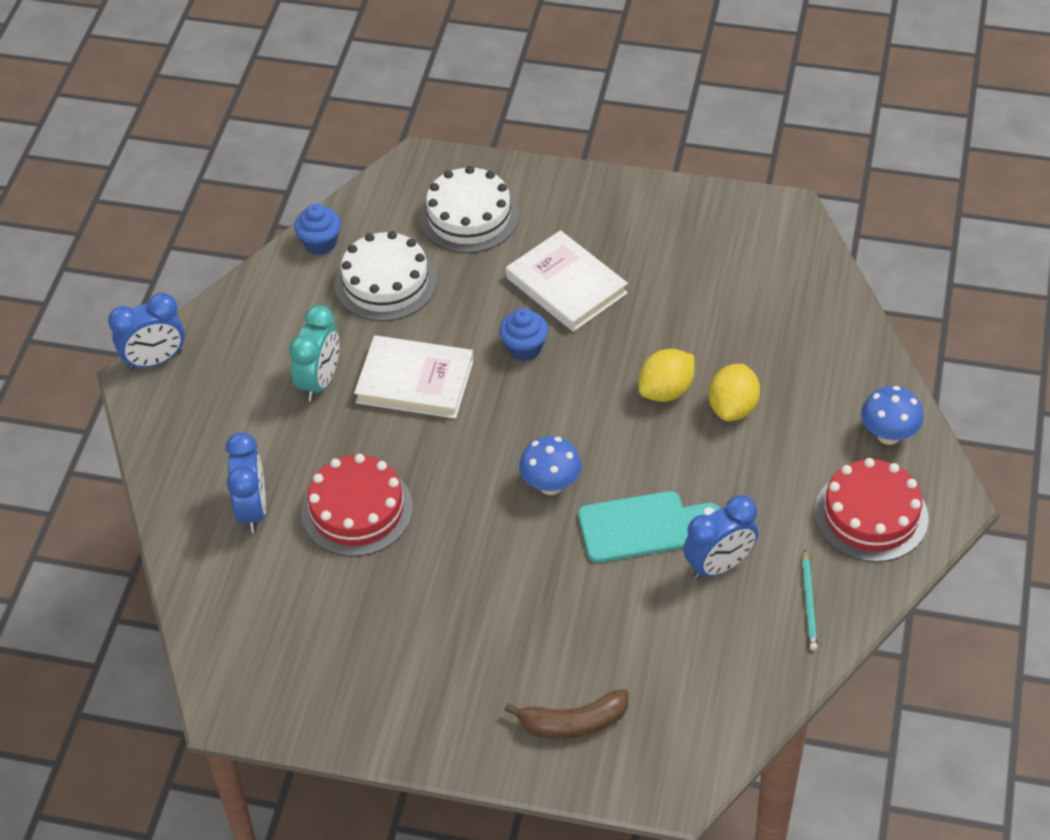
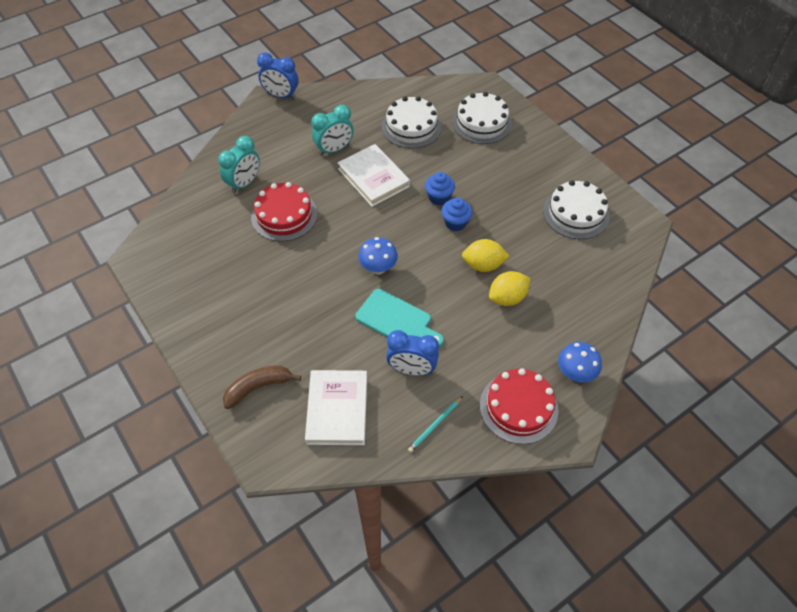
camera: 40 degrees right, 5 degrees up
blue clock [226,432,266,533] -> turquoise clock [218,136,260,193]
blue cupcake [294,203,341,255] -> blue cupcake moved to [441,197,472,231]
brown banana [504,689,629,739] -> brown banana turned 120 degrees clockwise [223,365,301,409]
white book [506,230,628,332] -> white book moved to [305,370,367,445]
none -> white cake [543,180,610,239]

